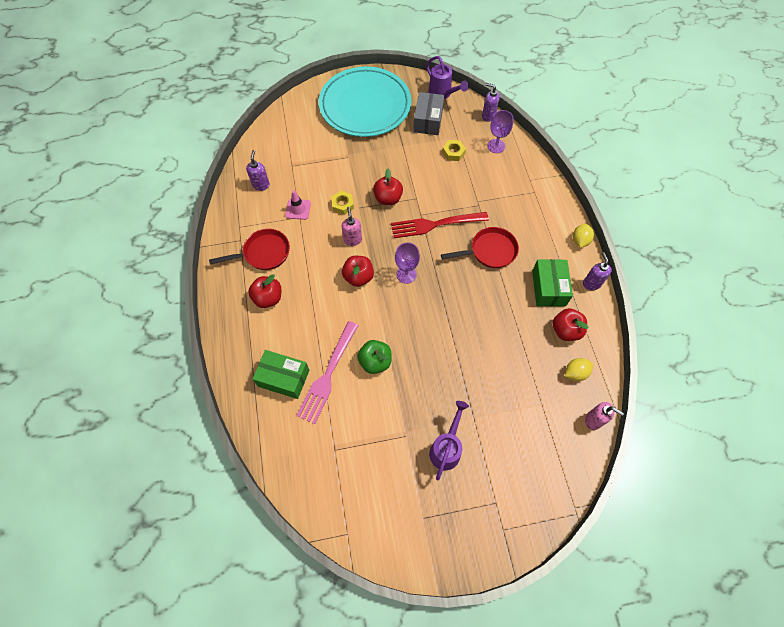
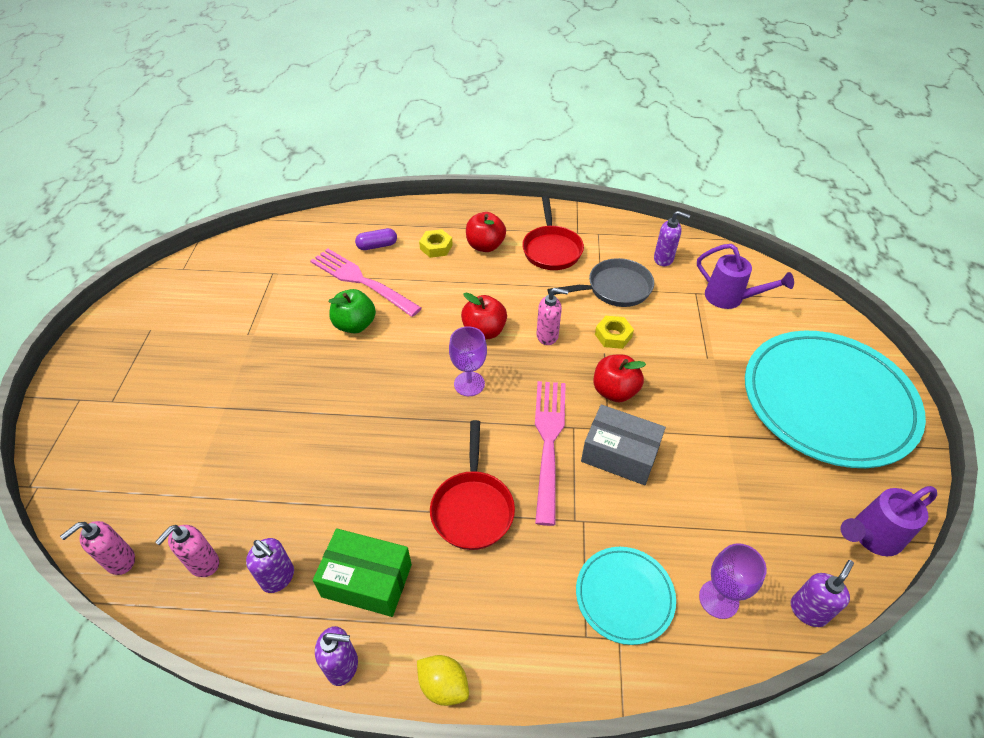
camera: 105 degrees right, 15 degrees down
green box [252,350,309,399] -> purple capsule [355,228,397,250]
pink traffic cone [285,191,311,220] -> grey pan [547,258,654,307]
red fork [391,212,489,238] -> pink fork [535,381,566,526]
grey box [413,92,444,135] -> grey box moved to [581,404,666,485]
purple watering can [429,401,469,480] -> purple watering can moved to [697,244,794,309]
yellow nut [442,140,466,161] -> yellow nut moved to [419,229,453,258]
red apple [553,308,588,341] -> purple soap dispenser [246,538,294,593]
yellow lemon [565,358,593,381] -> pink soap dispenser [155,525,219,577]
none -> turquoise plate [576,547,676,645]

